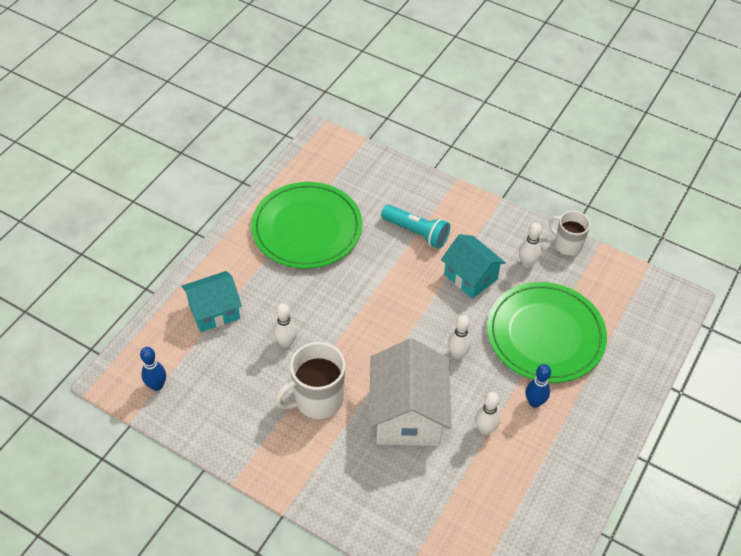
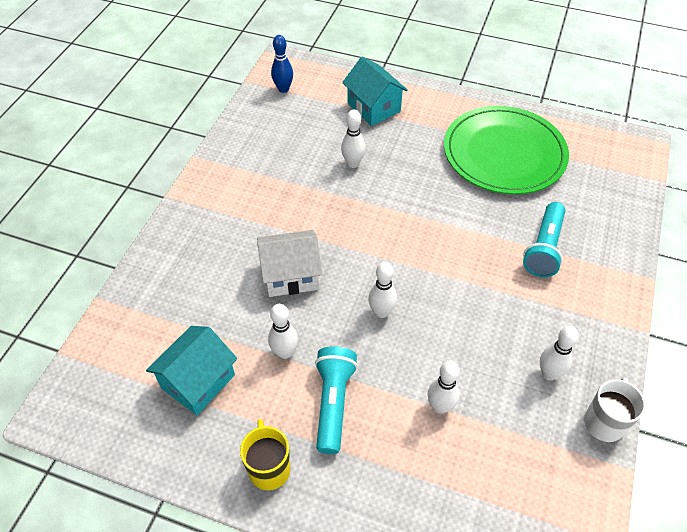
camera: 80 degrees right, 0 degrees up
white mug [275,342,346,419] -> none
white house [369,338,451,446] -> white house [257,230,322,297], size x0.64
turquoise house [441,234,506,299] -> turquoise house moved to [146,326,237,415]
green plate [487,282,607,383] -> white bowling pin [428,360,460,414]
blue bowling pin [526,364,551,408] -> turquoise flashlight [315,346,358,454]
none -> yellow mug [240,419,291,490]

